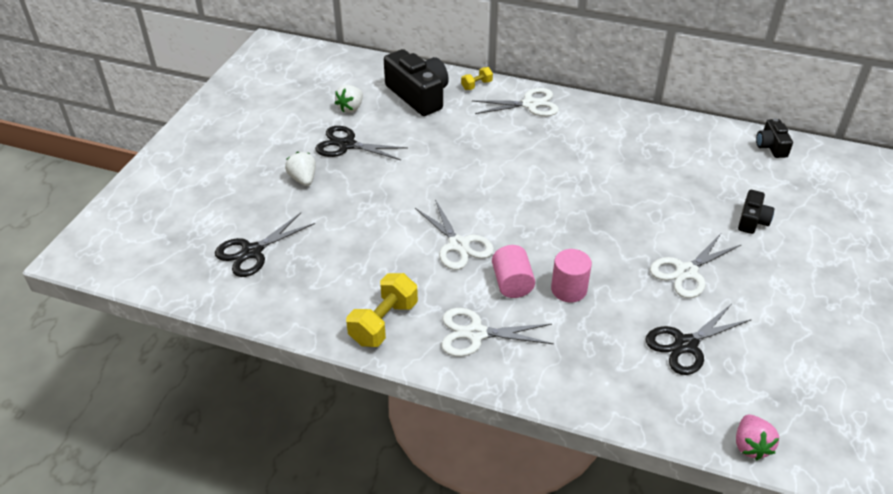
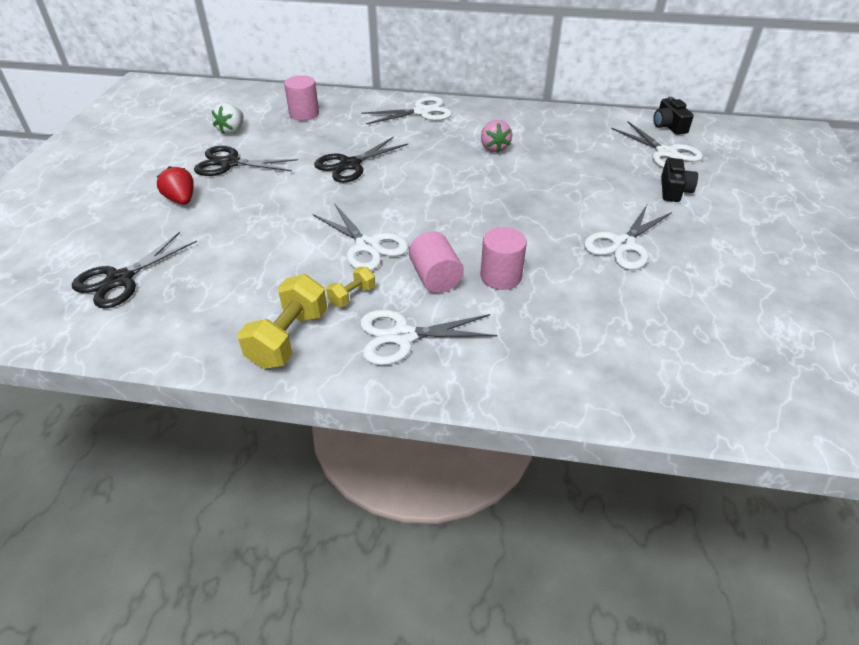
camera: 10 degrees left, 0 degrees up
white strawberry [285,152,316,186] -> red strawberry [157,166,194,205]
black camera [384,49,449,116] -> pink cylinder [284,75,319,121]
yellow dumbbell [461,67,493,90] -> yellow dumbbell moved to [326,267,375,307]
black scissors [645,305,752,375] -> black scissors moved to [314,136,409,183]
pink strawberry [736,414,779,460] -> pink strawberry moved to [481,120,512,152]
none -> white scissors [611,122,703,168]

